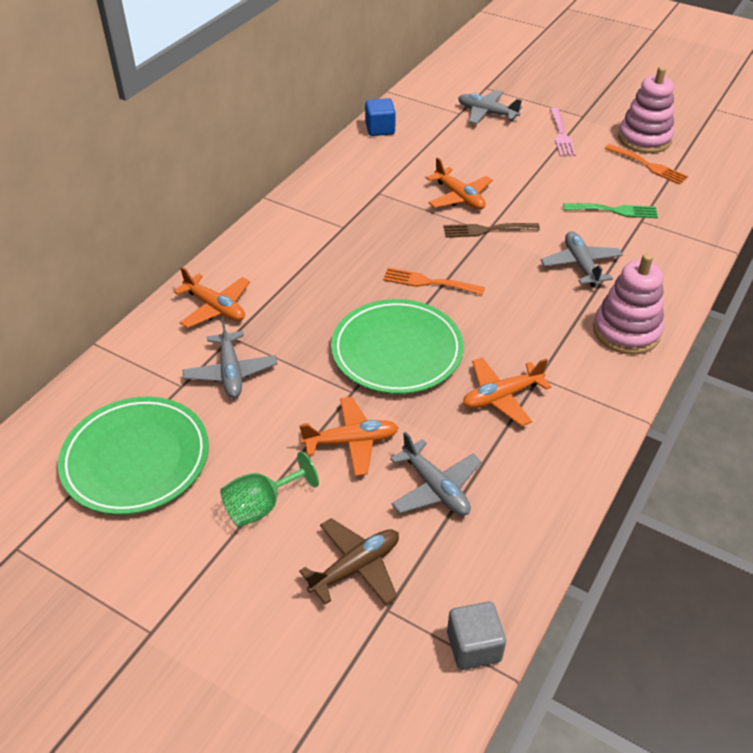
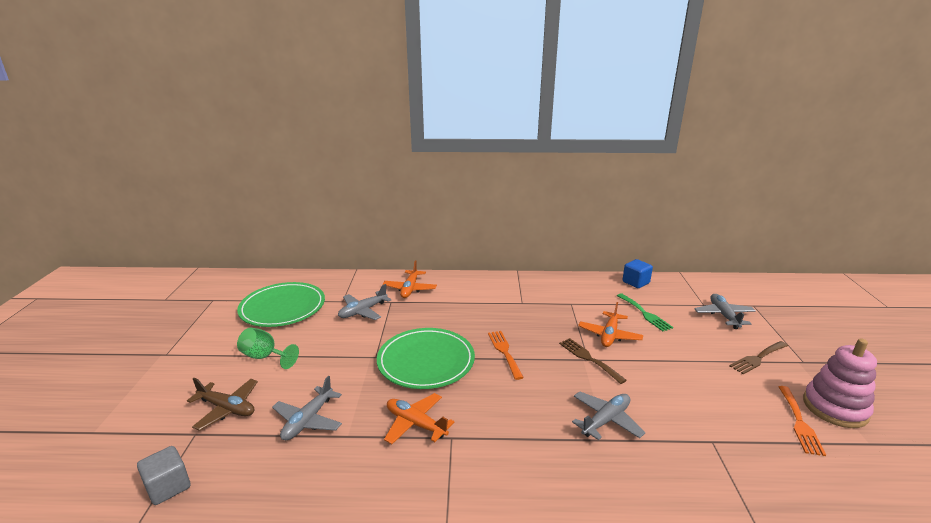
camera: 60 degrees right, 20 degrees down
orange plane [299,397,398,476] -> none
pink fork [550,108,576,156] -> brown fork [729,341,788,374]
green fork [563,203,658,218] -> green fork moved to [617,293,673,331]
pink stacking toy [593,253,664,355] -> none

